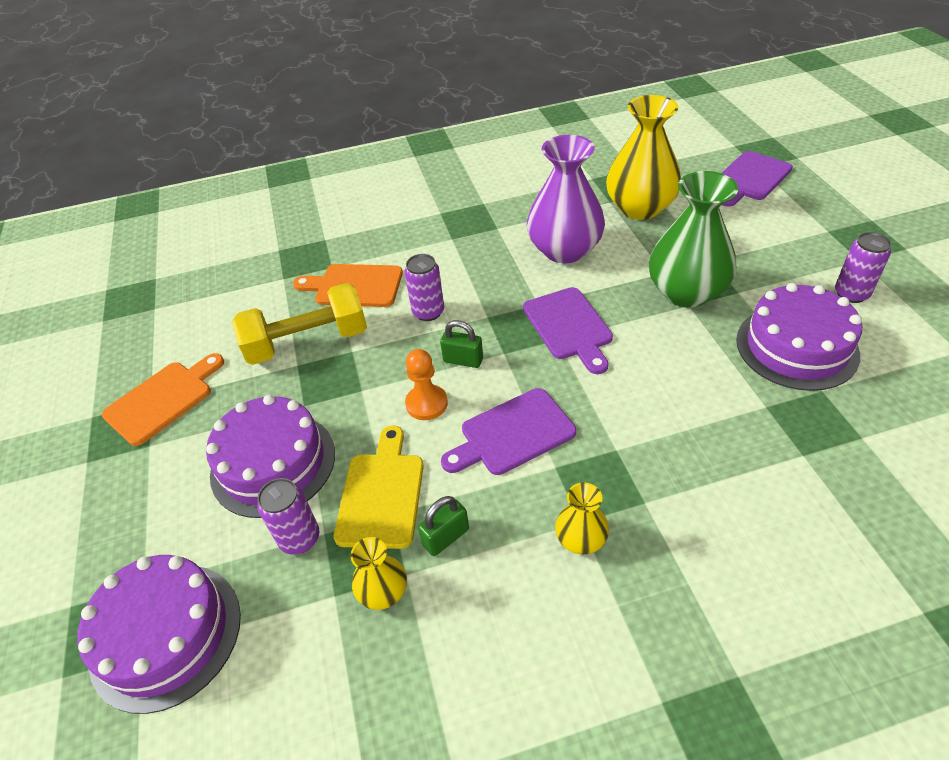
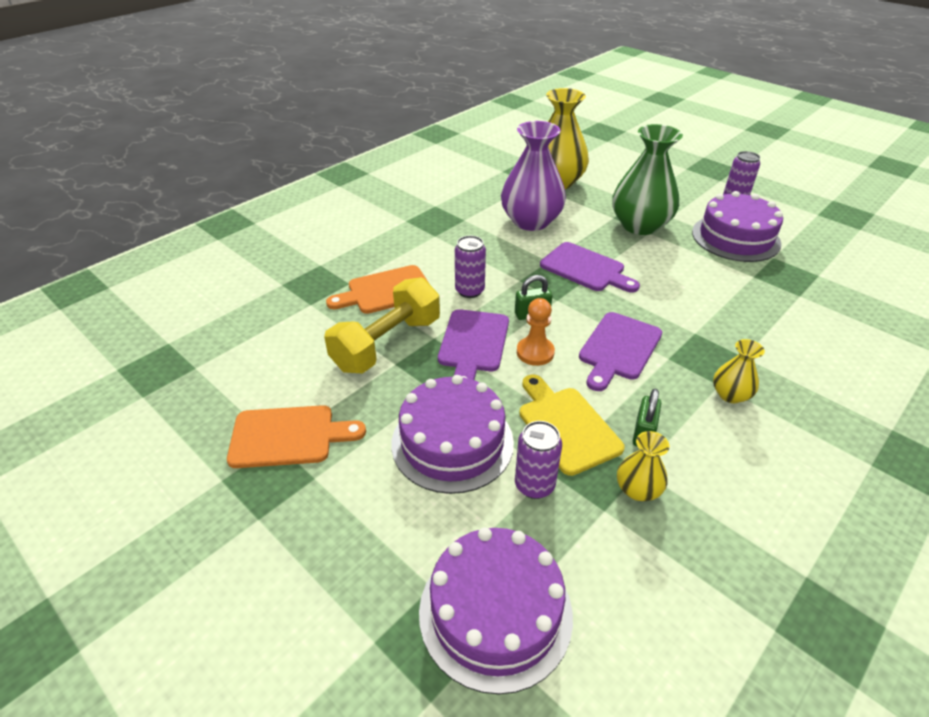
camera: 35 degrees left, 5 degrees down
orange cutting board [102,353,224,446] -> orange cutting board turned 75 degrees clockwise [227,405,366,468]
purple cutting board [722,151,793,207] -> purple cutting board moved to [438,309,509,380]

